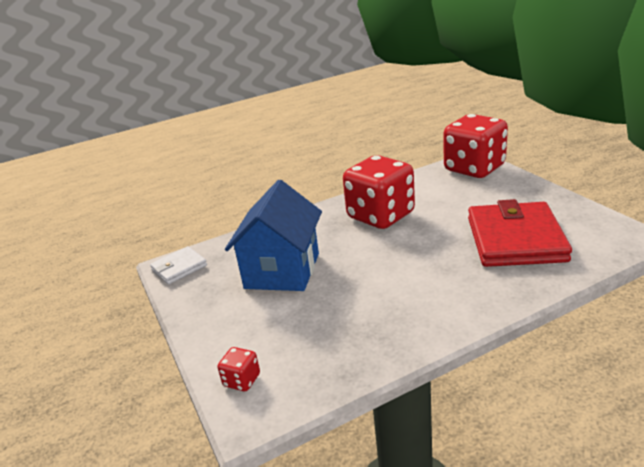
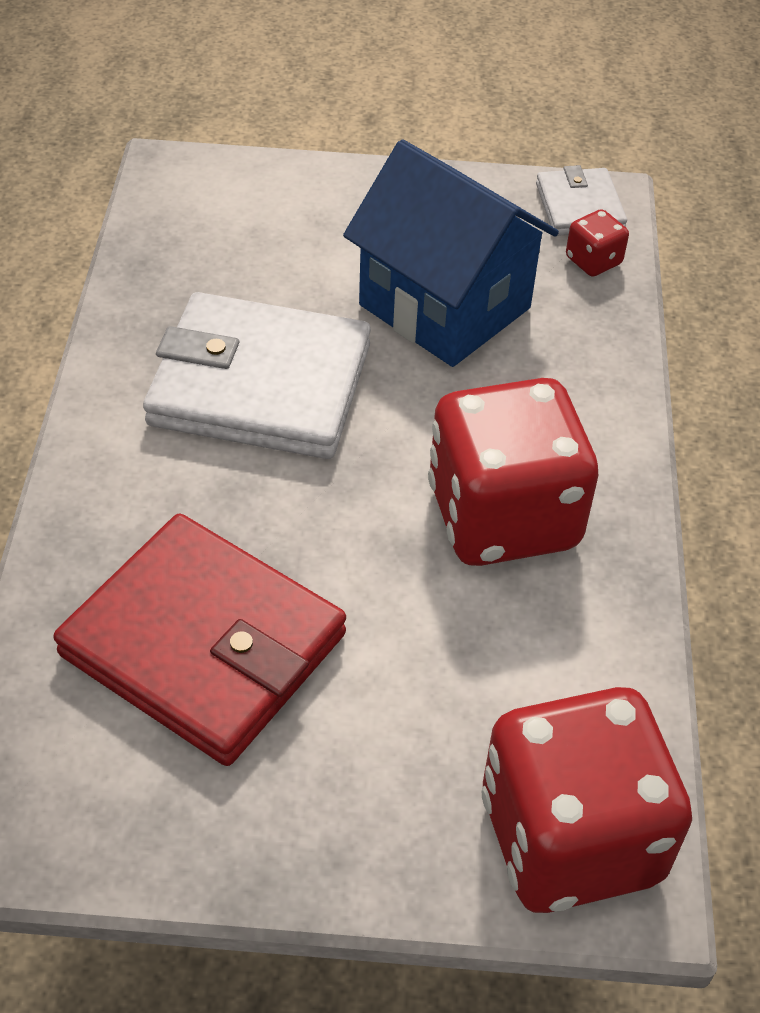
camera: 115 degrees right, 20 degrees up
red dice [218,347,260,391] -> red dice moved to [566,209,629,276]
none -> white wallet [143,292,371,459]

